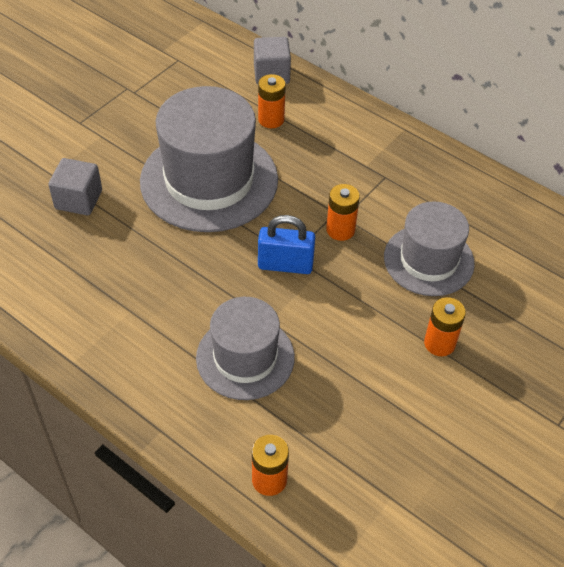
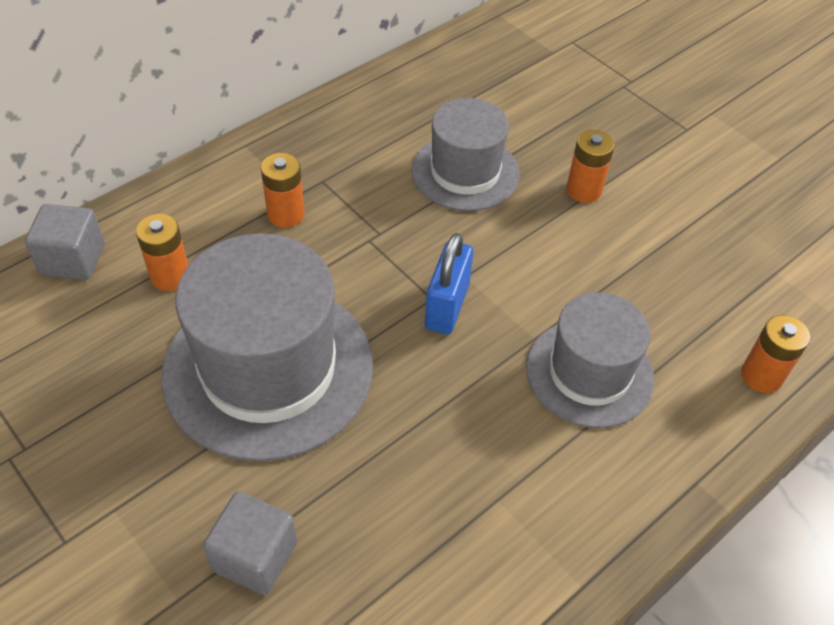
camera: 80 degrees left, 0 degrees up
orange battery [326,184,360,241] -> orange battery moved to [261,153,305,228]

